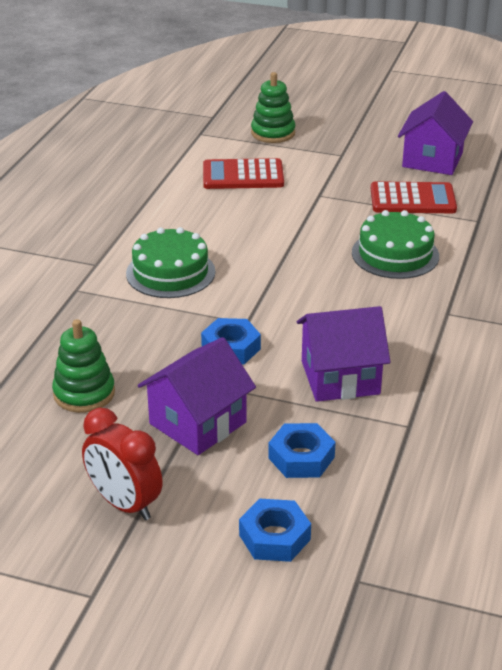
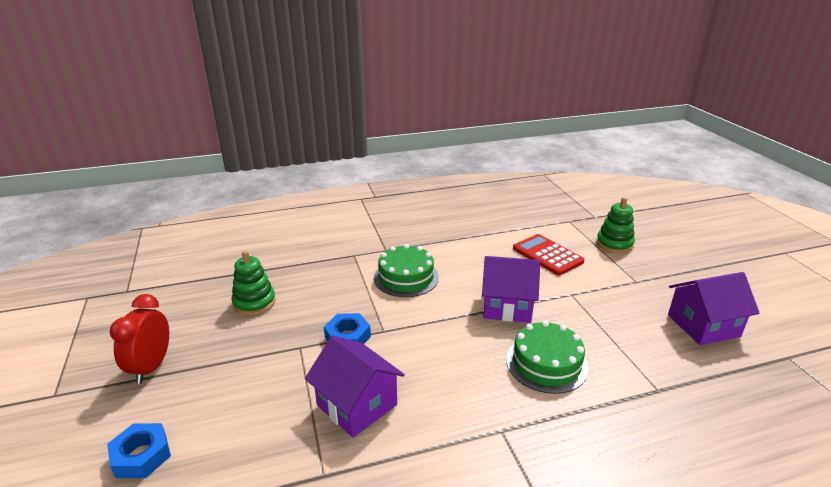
camera: 55 degrees right, 5 degrees down
purple house [138,337,256,455] -> purple house moved to [482,256,540,323]
blue nut [268,423,336,478] -> none
red calculator [371,181,457,213] -> none

